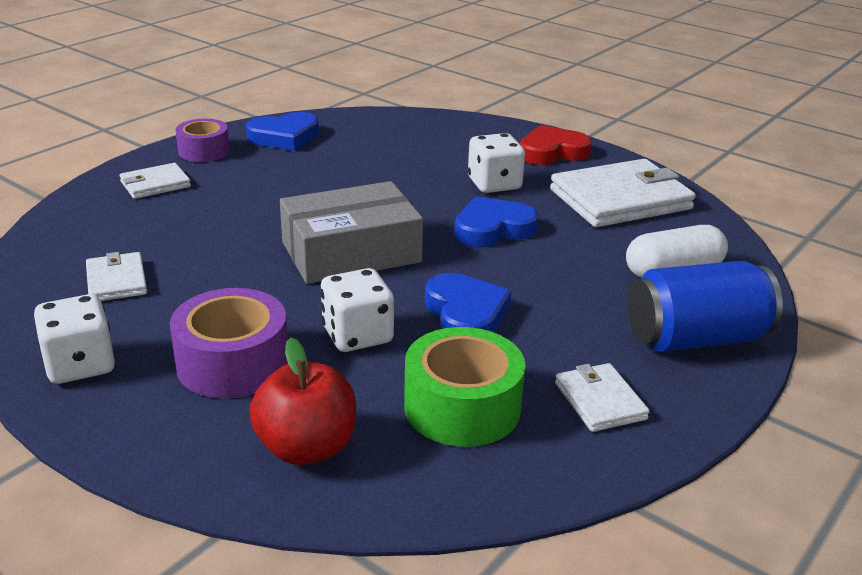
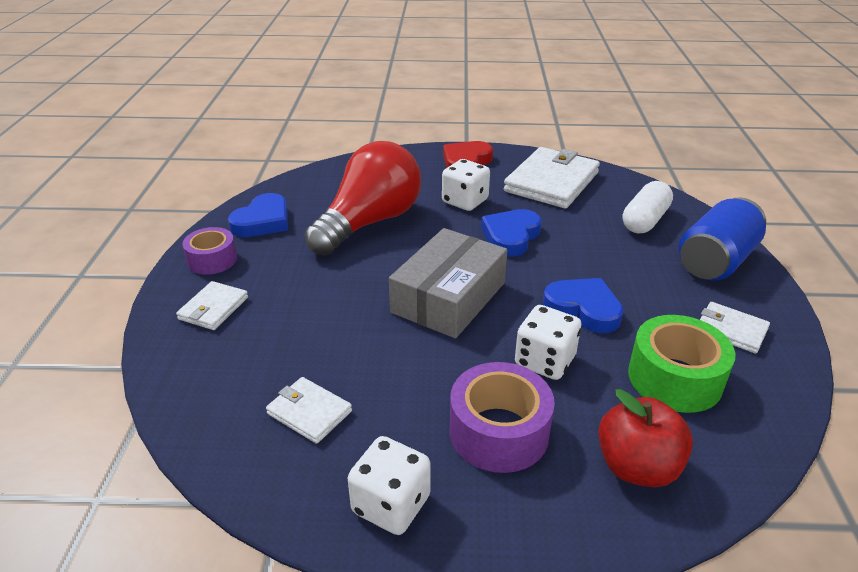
camera: 35 degrees left, 5 degrees up
none -> red light bulb [304,141,421,255]

